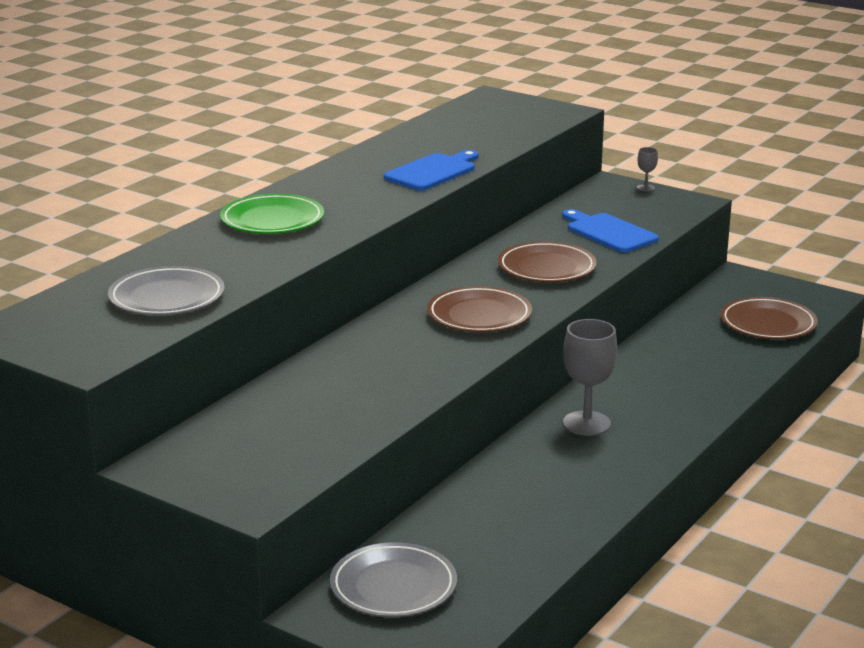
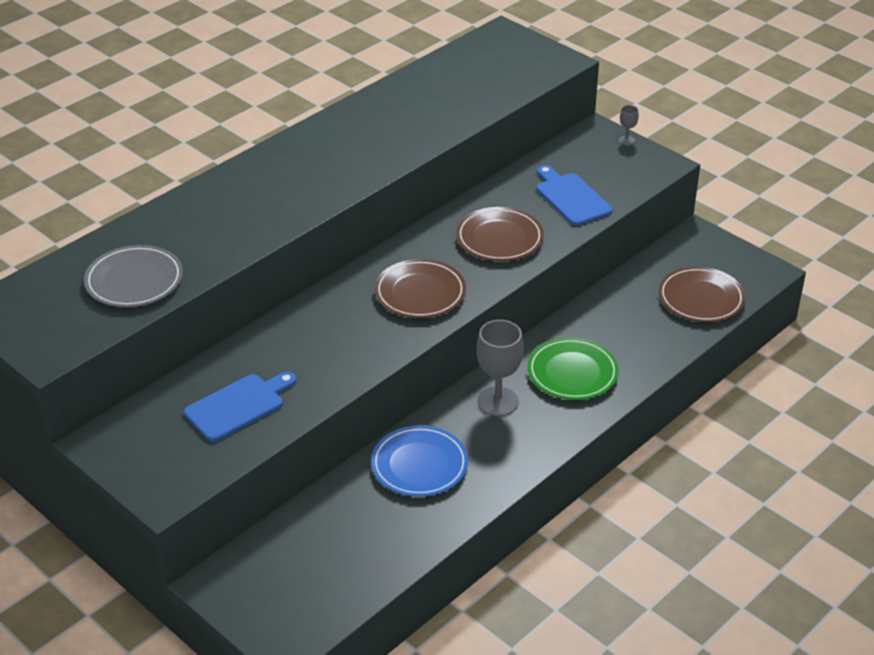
camera: 10 degrees right, 15 degrees up
green plate [220,193,324,234] -> green plate moved to [528,337,619,400]
grey plate [330,542,457,617] -> none
blue cutting board [384,150,479,191] -> blue cutting board moved to [184,372,296,442]
none -> blue plate [371,425,468,497]

